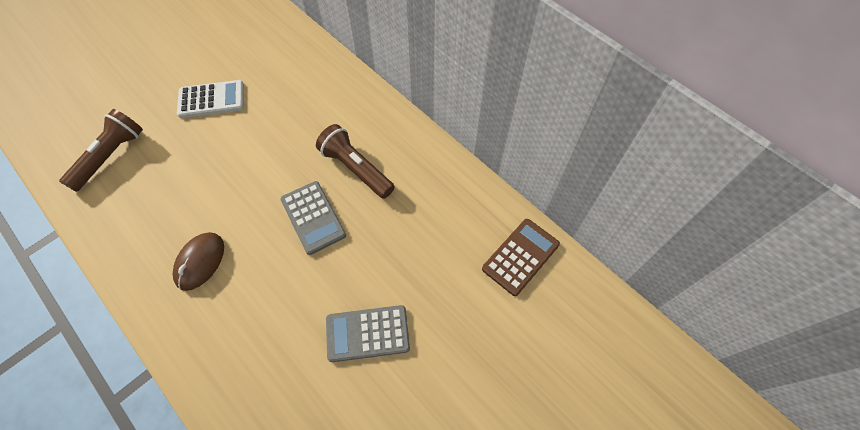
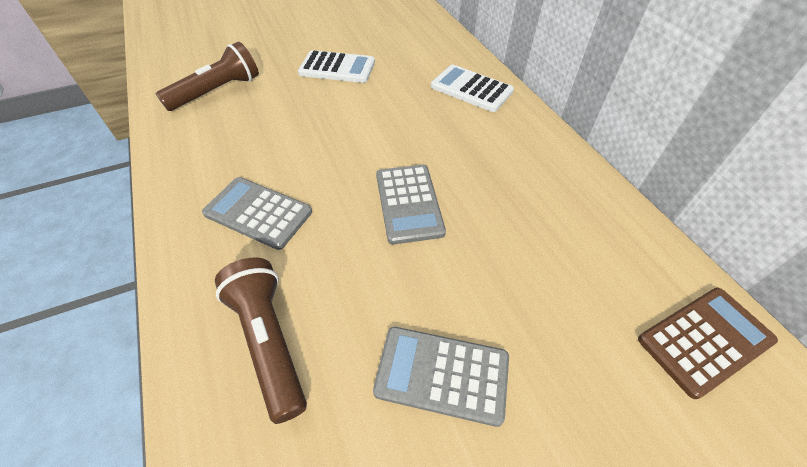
camera: 20 degrees right, 10 degrees down
brown mouse [173,232,224,291] -> grey calculator [202,177,312,250]
brown flashlight [316,124,395,199] -> brown flashlight moved to [215,257,307,424]
none -> white calculator [431,65,514,112]

